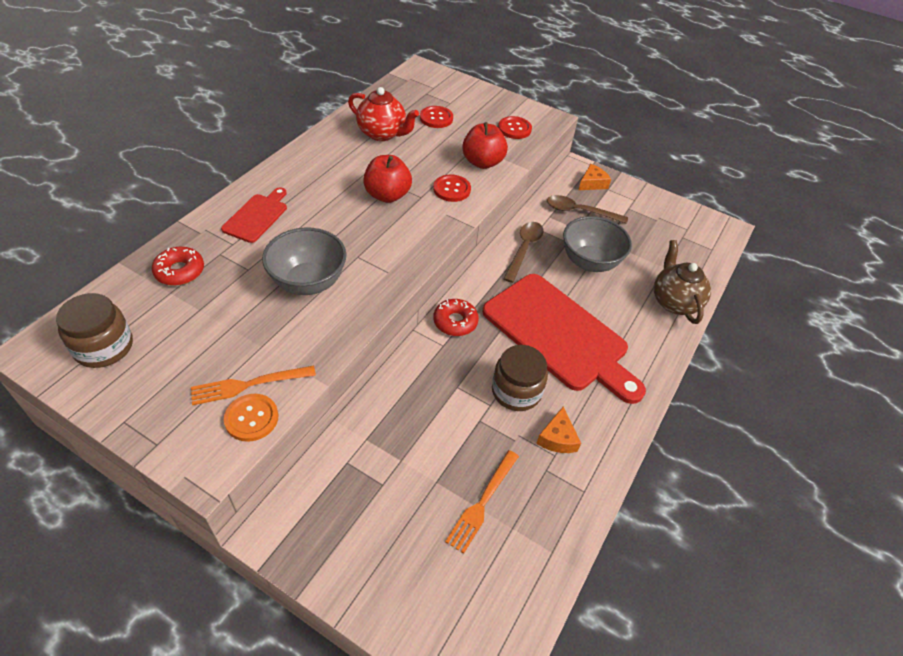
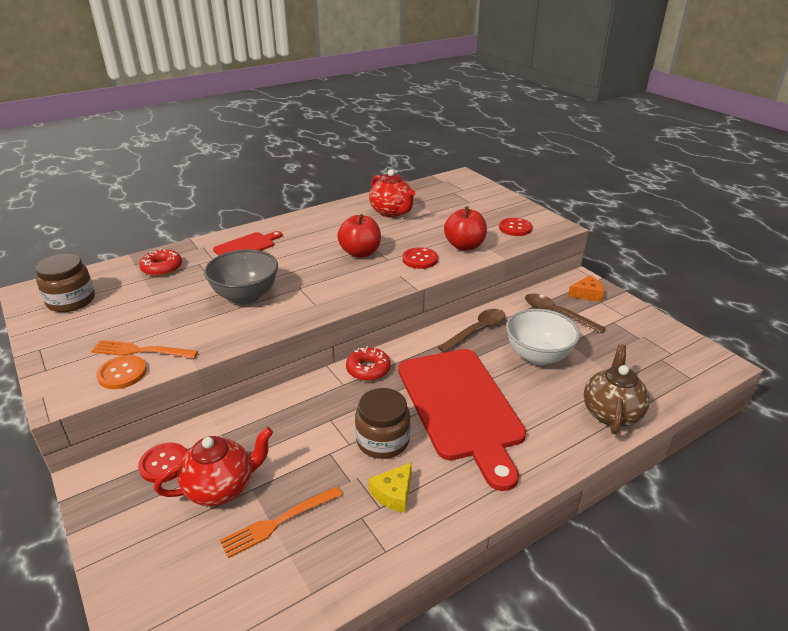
camera: 30 degrees right, 15 degrees down
red button [420,106,453,128] -> red button moved to [138,443,187,483]
orange cheese [536,406,581,453] -> yellow cheese [369,462,412,513]
grey bowl [563,216,632,272] -> white bowl [506,309,580,365]
none -> red teapot [154,427,273,506]

